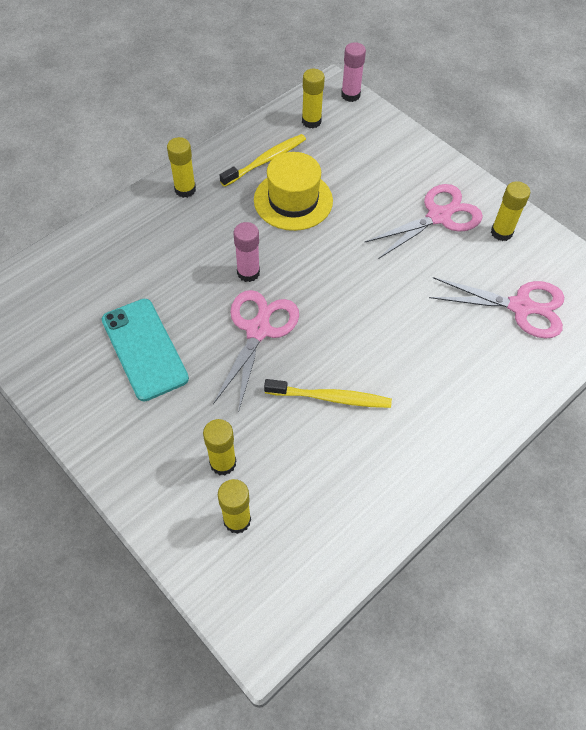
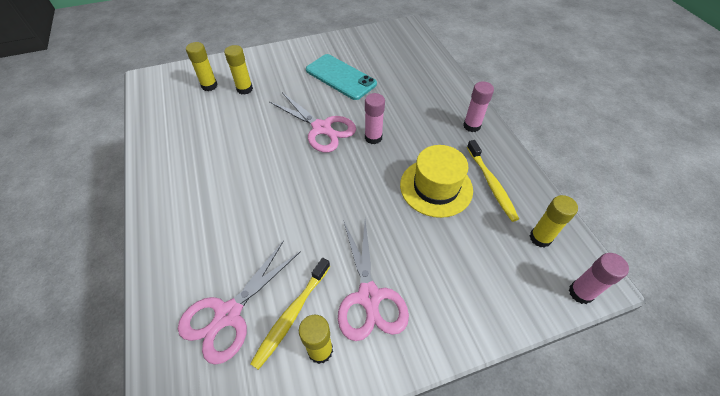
camera: 115 degrees right, 5 degrees down
turquoise phone [102,299,189,401] -> turquoise phone turned 45 degrees clockwise [306,54,377,100]
yellow glue stick [167,137,196,198] -> pink glue stick [463,81,494,132]
yellow toothbrush [264,379,392,408] -> yellow toothbrush moved to [250,258,330,370]

